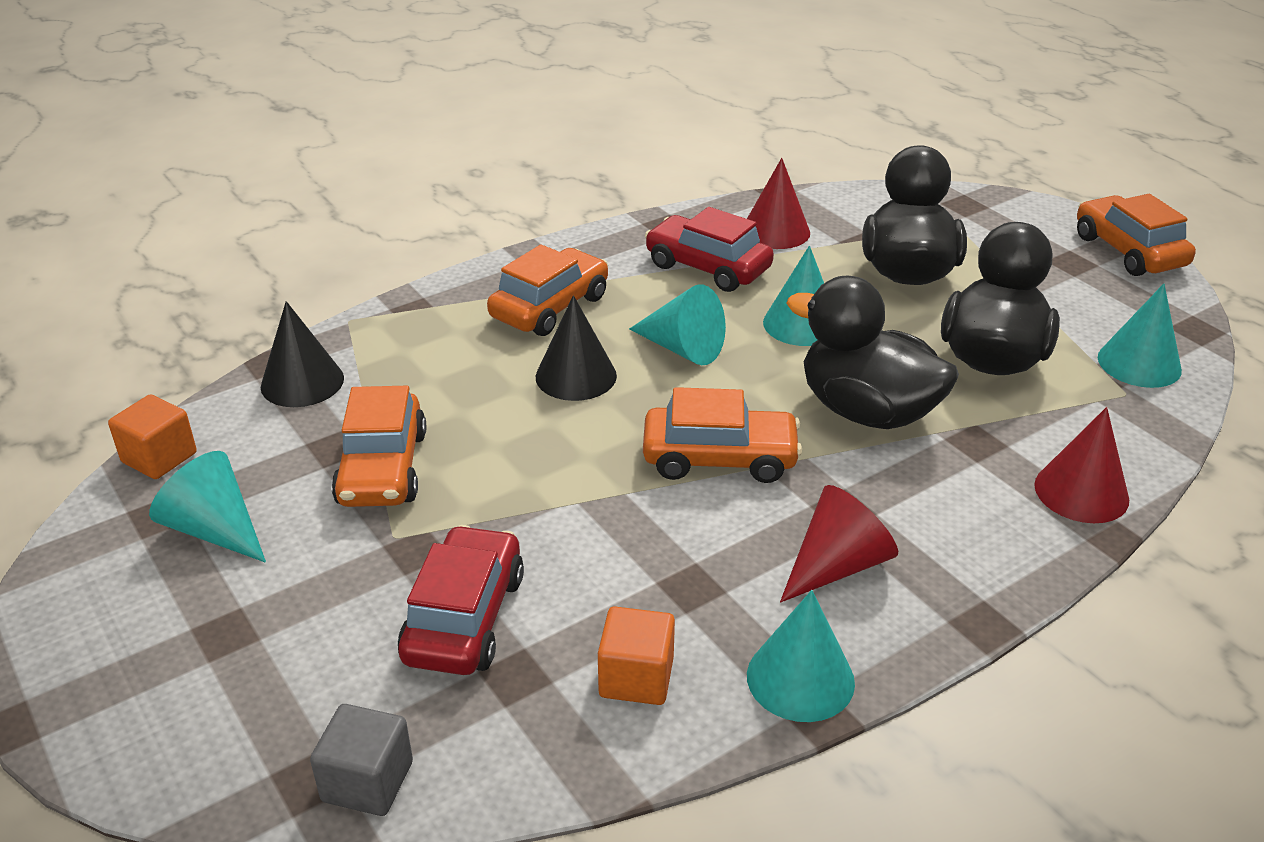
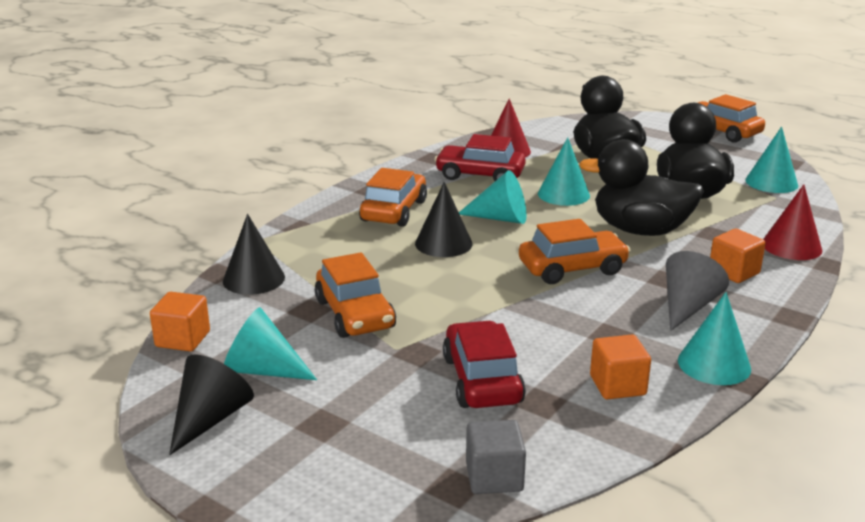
camera: 20 degrees left, 10 degrees down
red cone [780,485,898,602] -> grey cone [666,251,729,331]
none -> black cone [169,354,254,455]
none -> orange cube [710,229,766,283]

